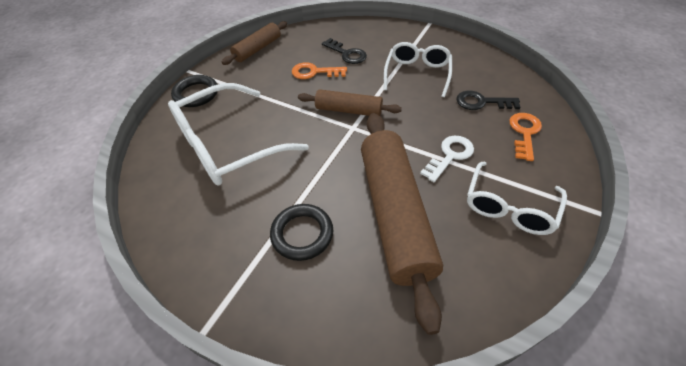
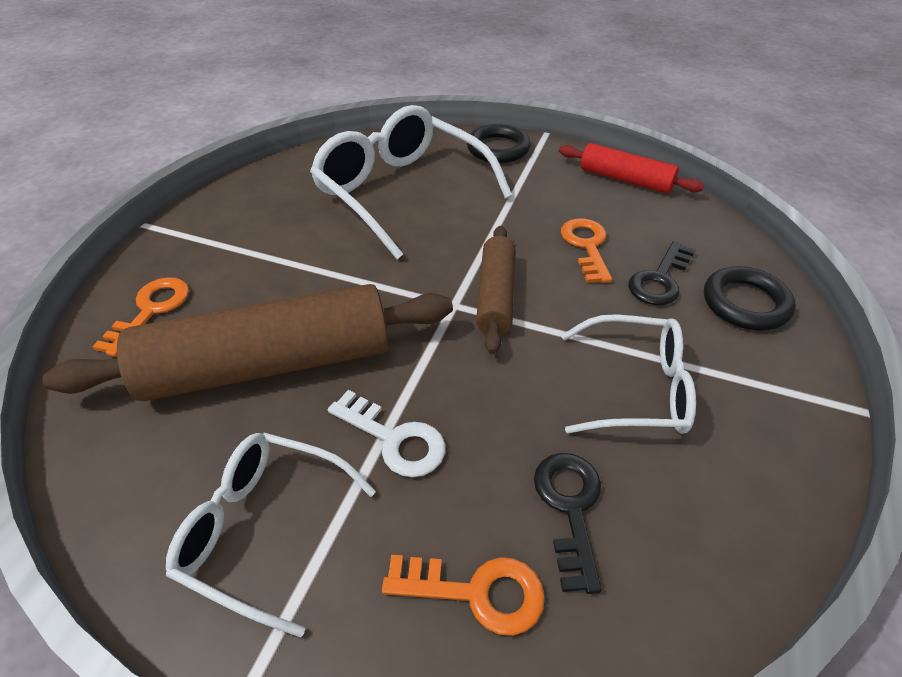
camera: 80 degrees right, 5 degrees down
brown rolling pin [222,21,287,65] -> red rolling pin [559,143,704,194]
black ring [270,204,333,261] -> black ring moved to [704,266,796,330]
none -> orange key [92,277,189,357]

